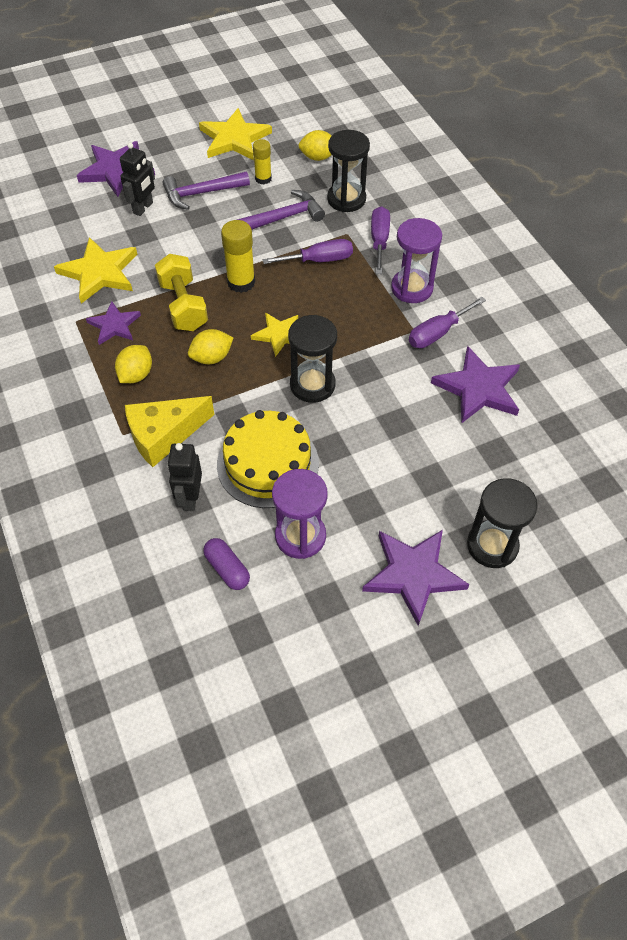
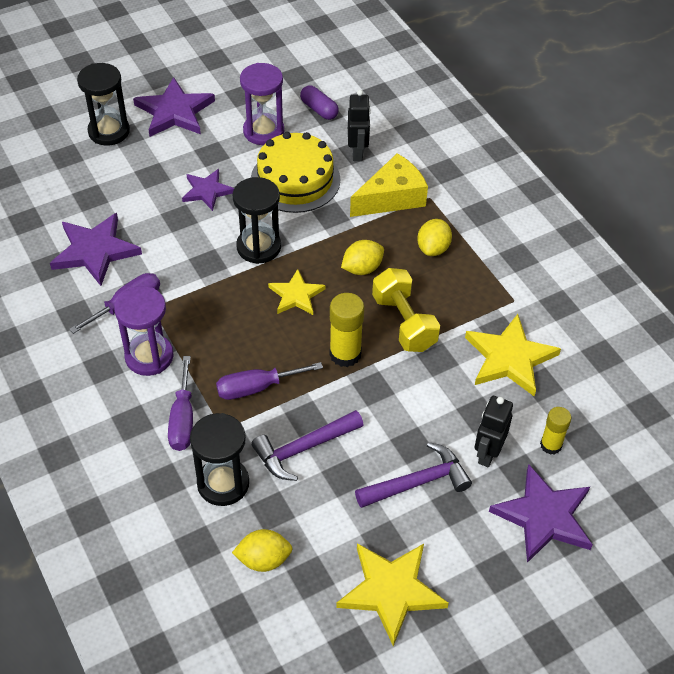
camera: 175 degrees right, 5 degrees down
purple star [86,301,141,345] -> purple star moved to [182,169,234,211]
yellow glue stick [253,139,272,184] -> yellow glue stick moved to [540,407,571,455]

